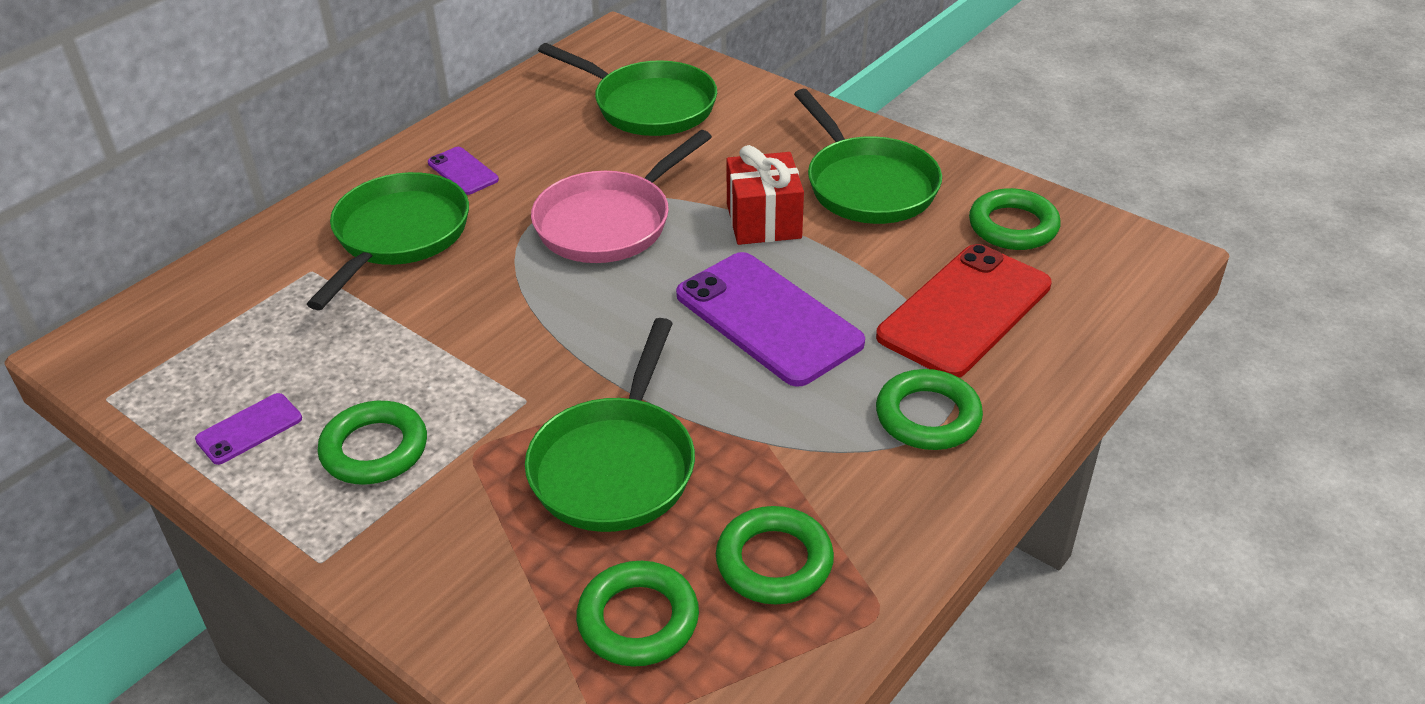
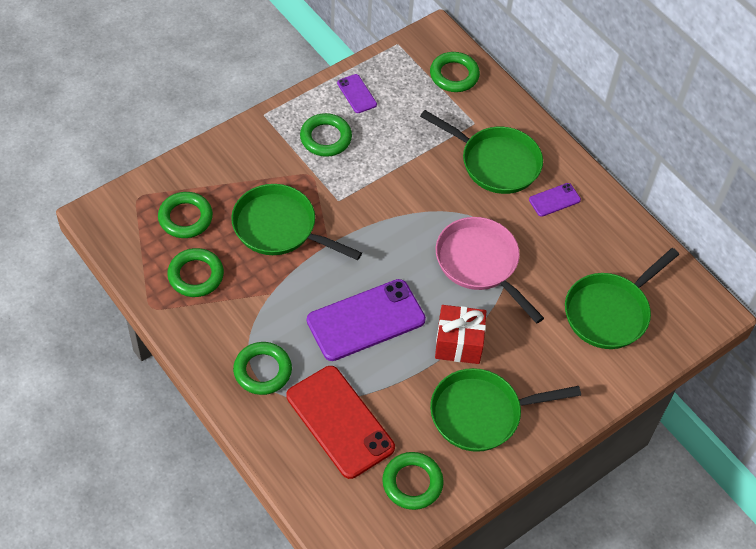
camera: 100 degrees right, 15 degrees up
none -> green ring [430,52,480,92]

